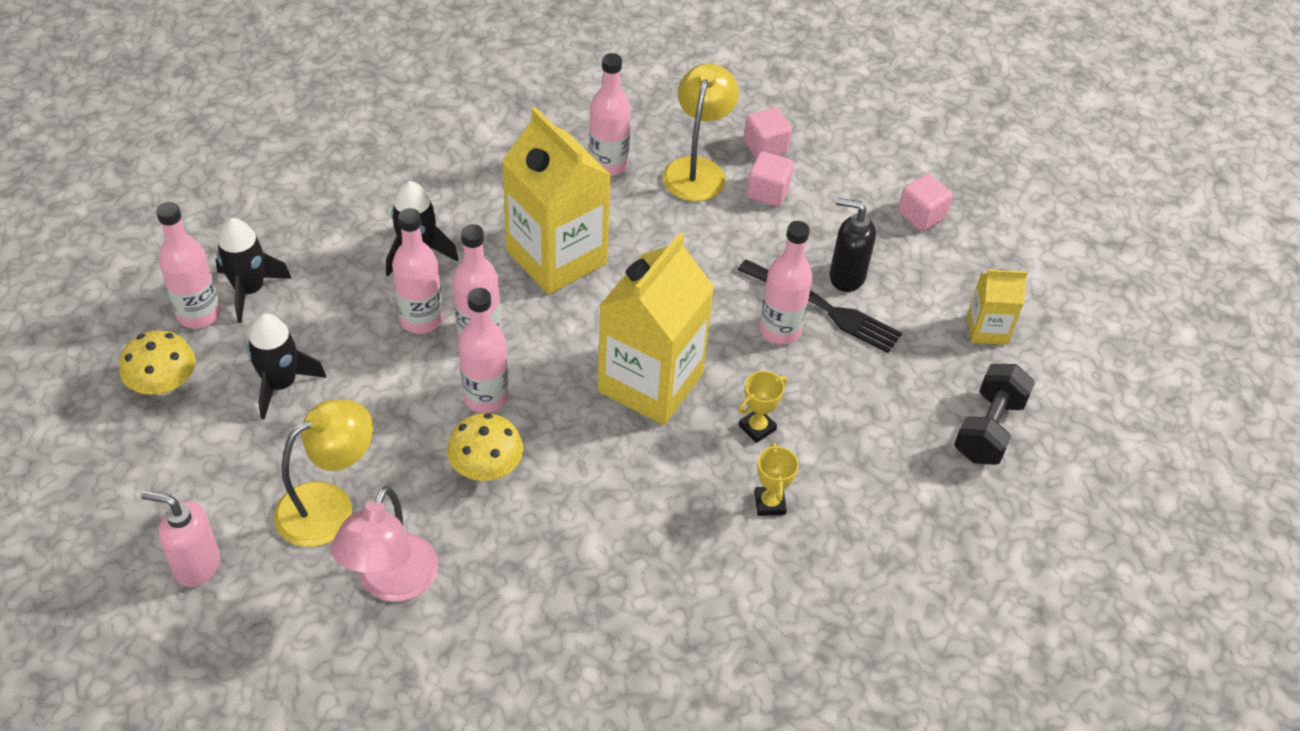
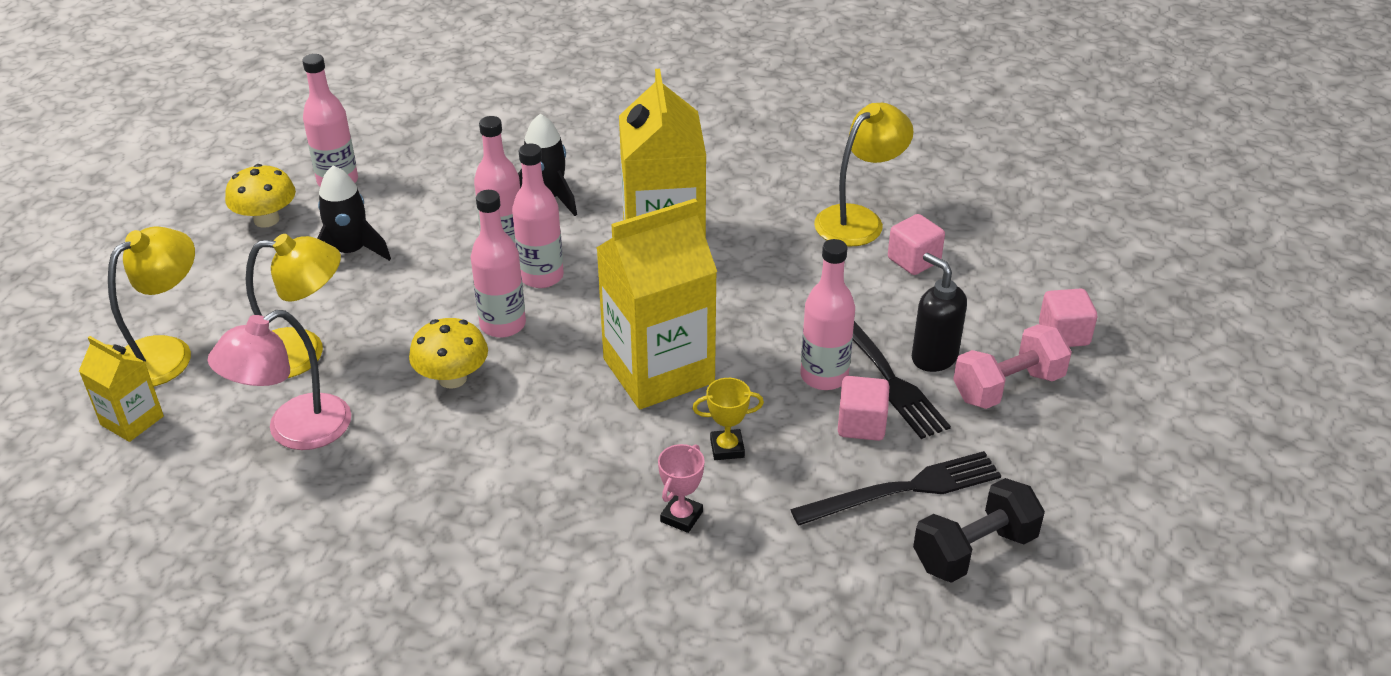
camera: 35 degrees right, 10 degrees down
pink soap dispenser [141,491,220,587] -> yellow lamp [108,227,195,386]
black rocket [216,218,292,323] -> none
pink bottle [589,53,631,176] -> none
pink cube [744,107,792,158] -> pink cube moved to [838,376,889,441]
yellow trophy [754,442,799,516] -> pink trophy [658,444,705,533]
yellow carton [967,269,1028,345] -> yellow carton moved to [79,336,164,442]
none -> black fork [790,451,1001,526]
none -> pink dumbbell [953,324,1072,409]

